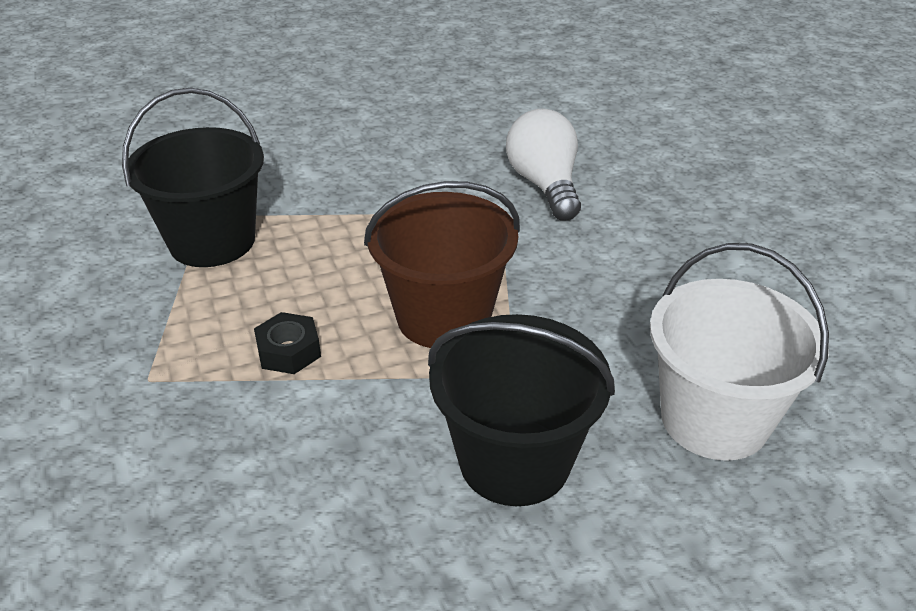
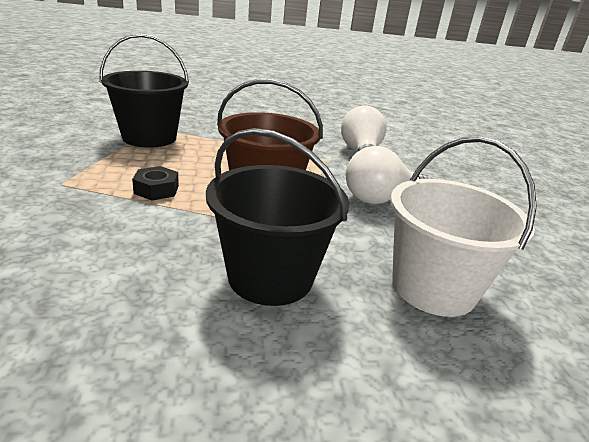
camera: 10 degrees right, 10 degrees down
none -> white light bulb [346,146,432,204]

